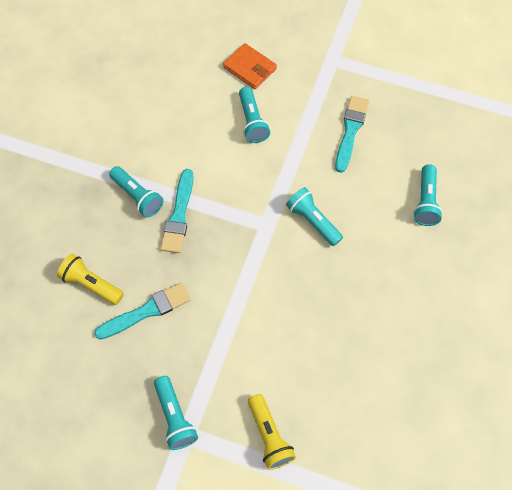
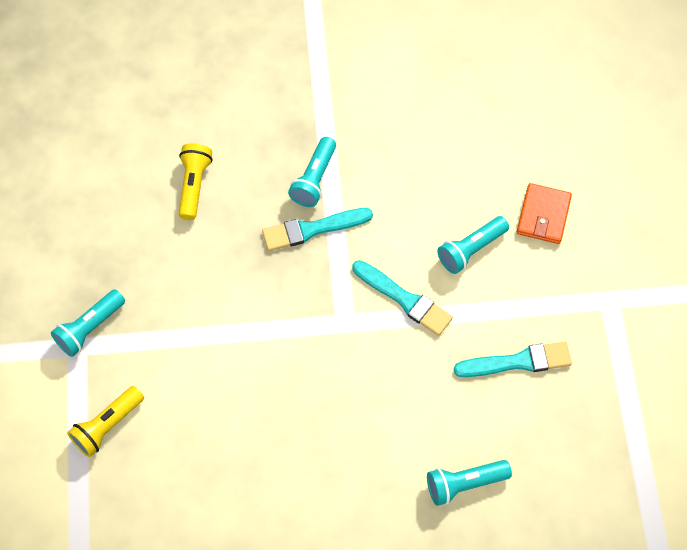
camera: 65 degrees right, 0 degrees up
turquoise brush [94,283,190,340] -> turquoise brush moved to [352,260,453,336]
turquoise flashlight [286,187,343,246] -> none

